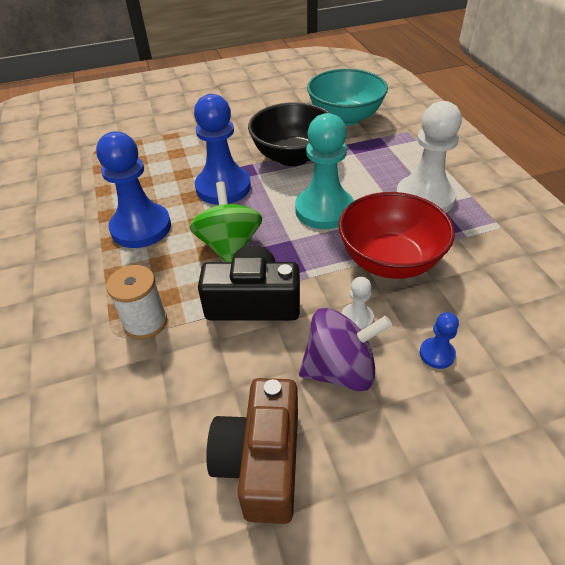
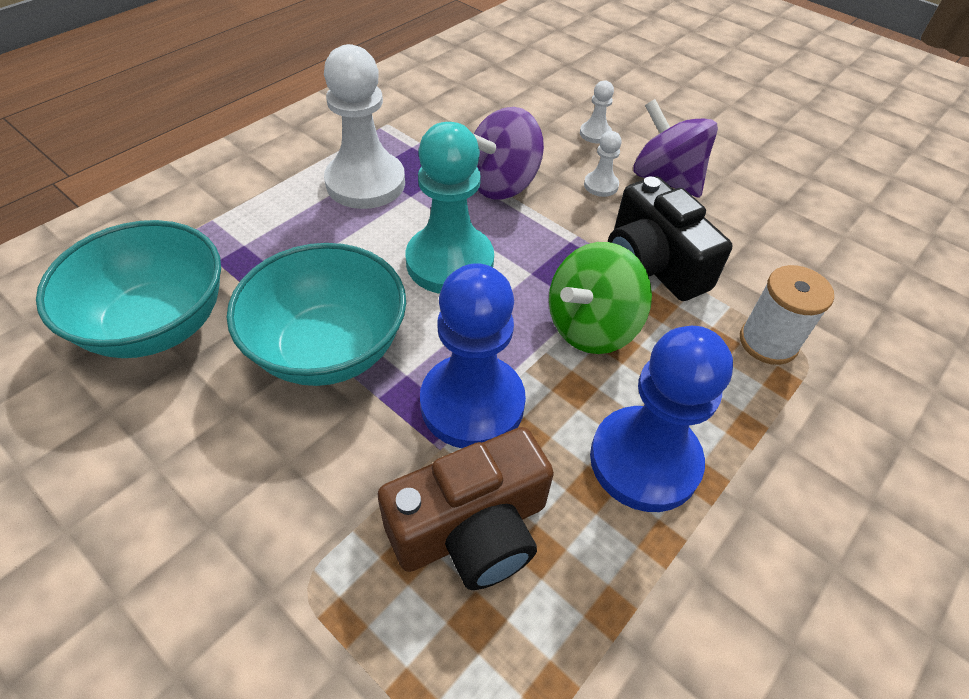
camera: 125 degrees left, 5 degrees up
brown camera [206,378,298,524] -> brown camera moved to [378,427,554,590]
black bowl [248,102,330,166] -> turquoise bowl [227,243,406,386]
red bowl [339,192,455,279] -> purple spinning top [472,107,544,200]
blue pawn [420,312,459,369] -> white pawn [580,80,614,143]

